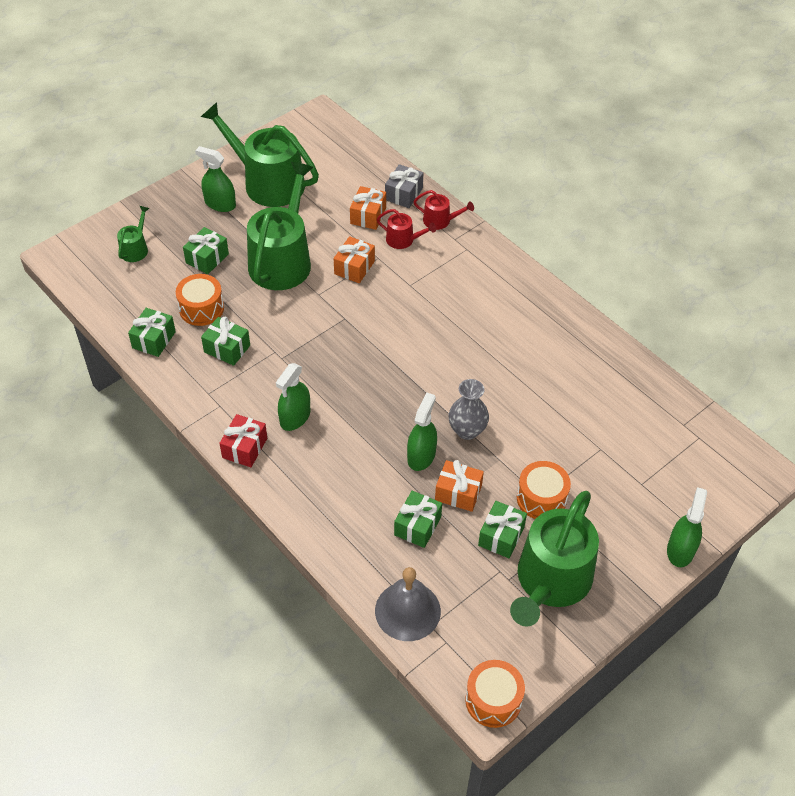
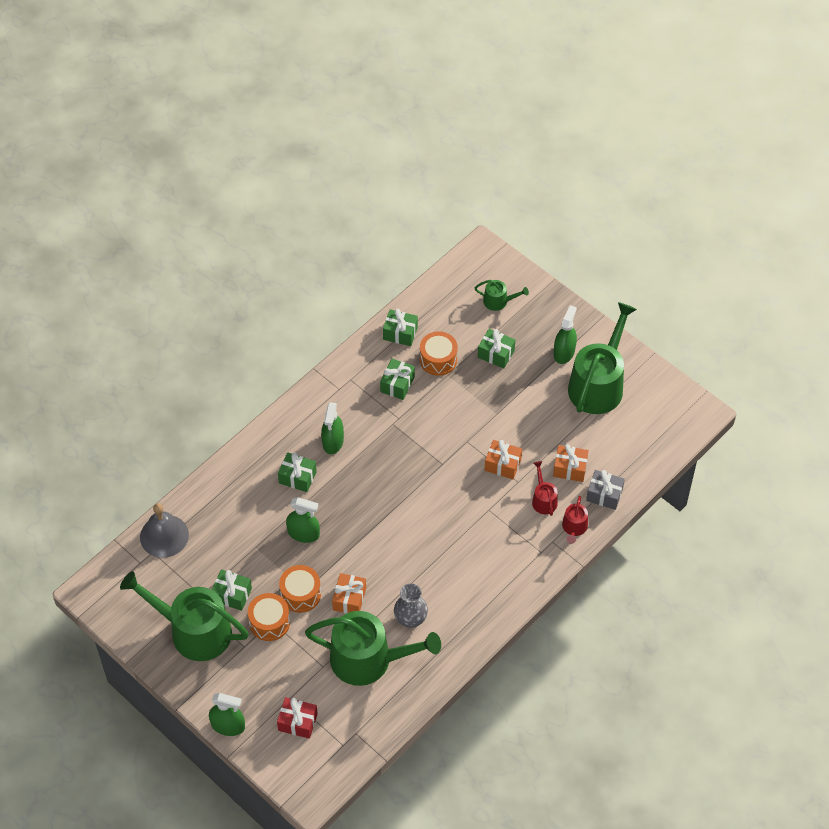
camera: 85 degrees right, 5 degrees up
red gift [219,414,267,468] -> red gift moved to [277,697,318,739]
green watering can [247,162,314,290] -> green watering can moved to [305,611,441,686]
green spray bottle [276,363,310,431] -> green spray bottle turned 105 degrees counterclockwise [321,402,344,454]
red watering can [377,209,436,249] -> red watering can turned 150 degrees clockwise [532,461,558,516]
green gift [394,491,442,548] -> green gift moved to [278,452,317,492]
orange gift [435,460,484,512] -> orange gift moved to [332,573,366,613]
grey vase [449,379,489,440] -> grey vase moved to [394,584,428,628]
orange drum [465,660,525,728] -> orange drum moved to [279,565,321,613]

